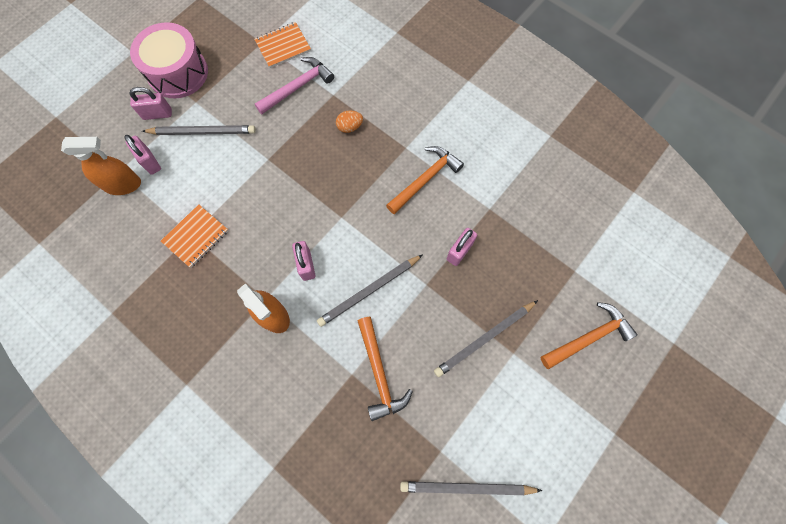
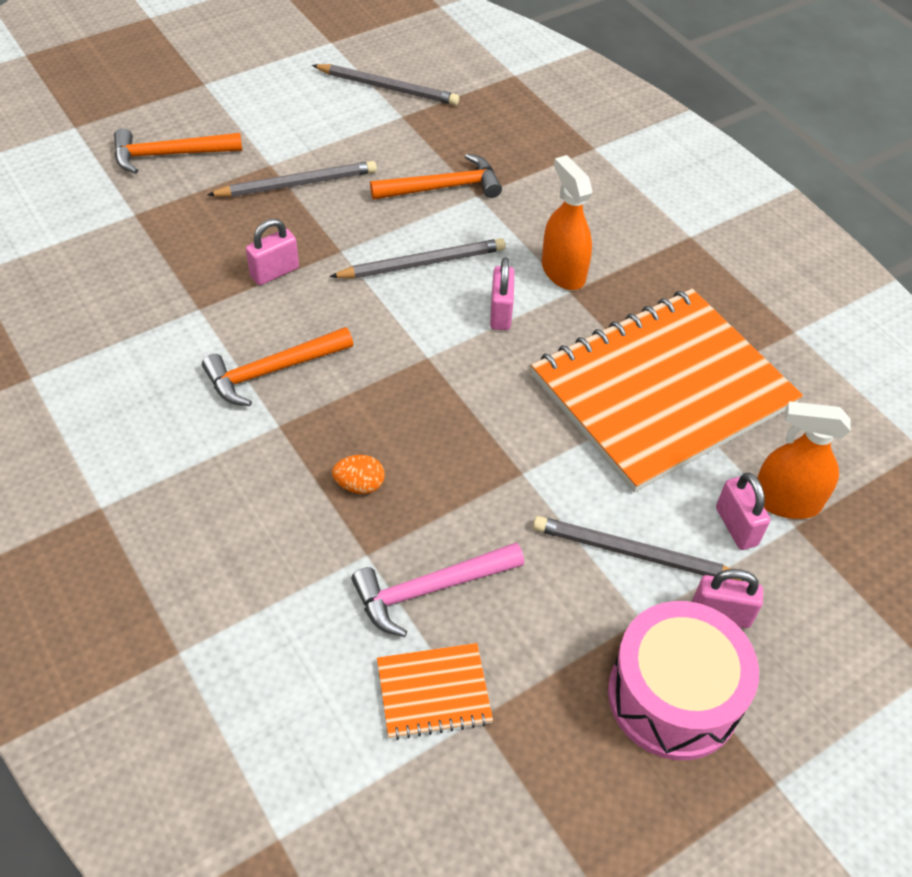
camera: 165 degrees left, 20 degrees down
orange notebook [161,204,229,268] -> orange notebook [531,289,803,493], size x2.46
orange hammer [358,317,413,421] -> orange hammer turned 75 degrees clockwise [370,153,502,200]

